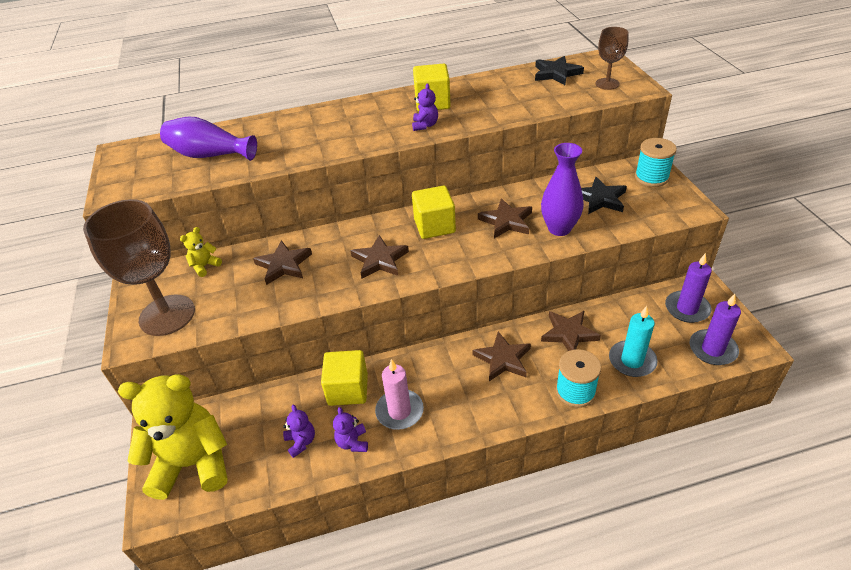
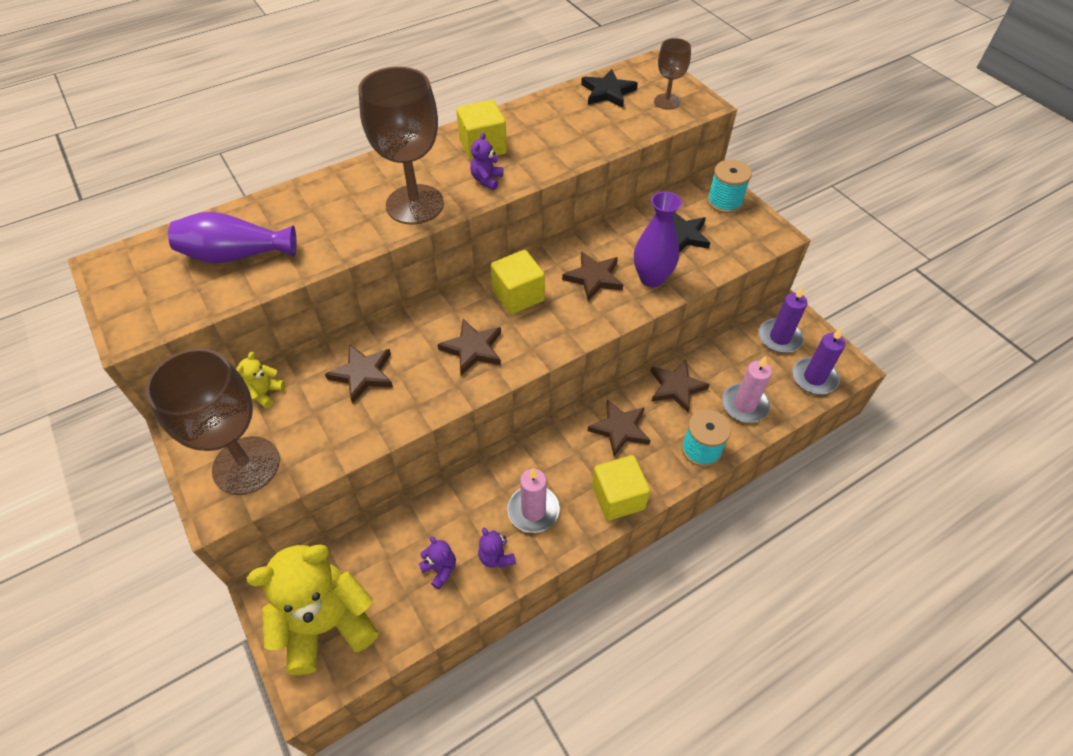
camera: 20 degrees left, 10 degrees up
yellow cube [321,350,368,406] -> yellow cube moved to [592,455,650,521]
purple teddy bear [412,83,438,131] -> purple teddy bear turned 150 degrees counterclockwise [470,133,503,190]
turquoise candle [609,306,658,377] -> pink candle [722,356,772,423]
none -> brown goblet [358,67,444,225]

